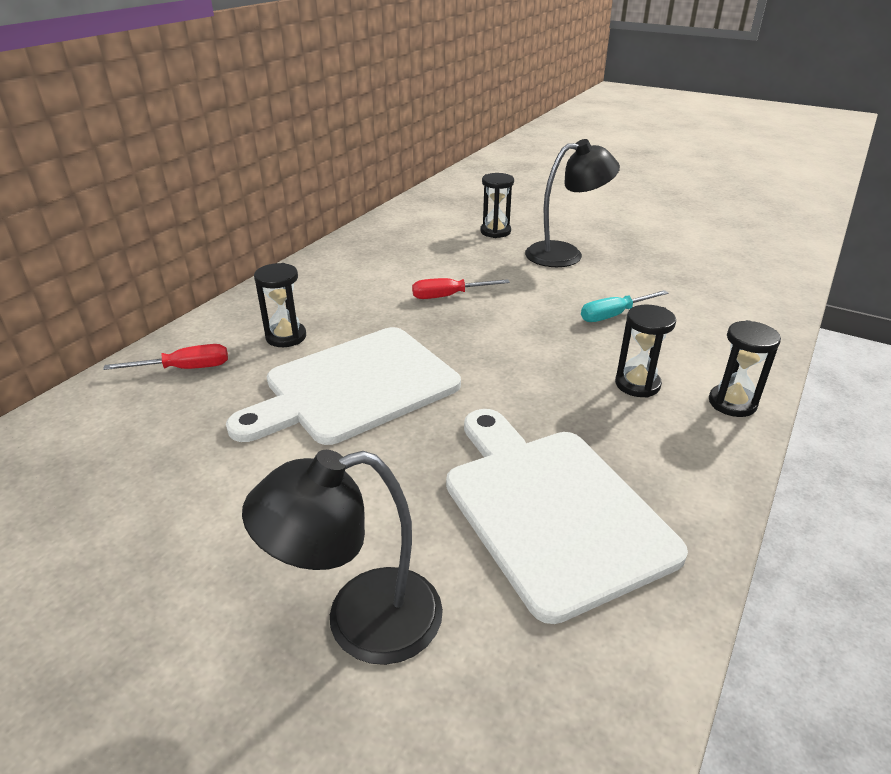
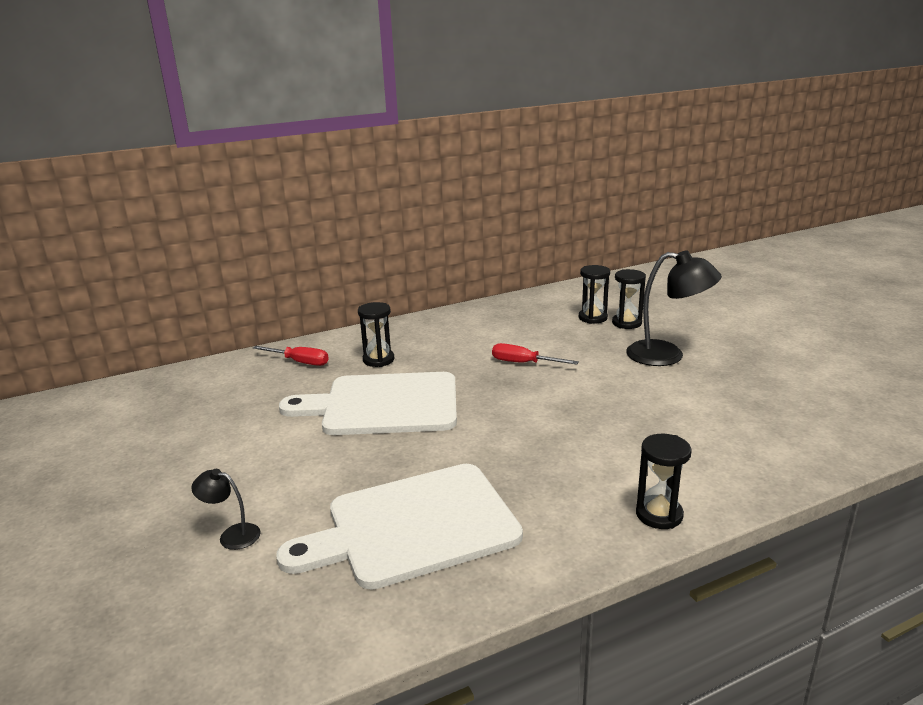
camera: 35 degrees right, 10 degrees down
black lamp [242,450,443,665] -> black lamp [191,469,261,550], size x0.49
white cutting board [446,409,688,624] -> white cutting board turned 120 degrees counterclockwise [276,464,523,590]
turquoise screwdriver [581,290,669,322] -> none
black hourglass [615,304,676,398] -> black hourglass moved to [579,265,610,324]

